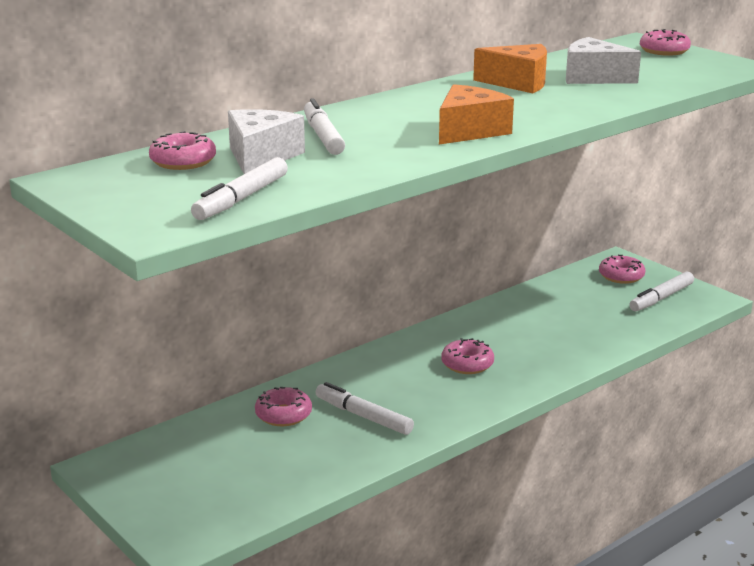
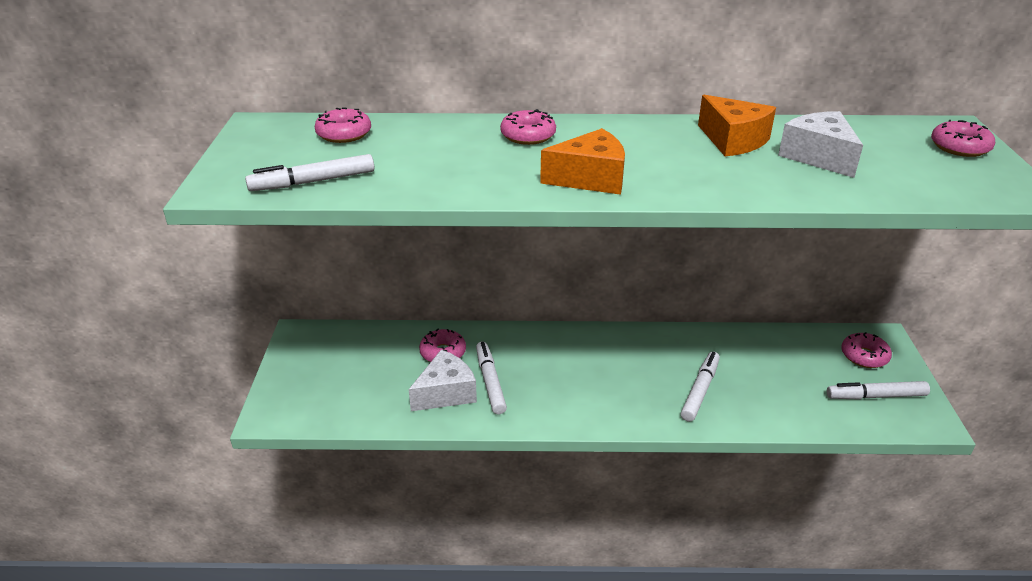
camera: 40 degrees right, 10 degrees up
white cheese [228,109,305,174] -> white cheese moved to [409,350,477,411]
white marker [304,98,345,155] -> white marker moved to [681,352,720,422]
pink donut [441,338,494,374] -> pink donut moved to [500,109,556,145]

